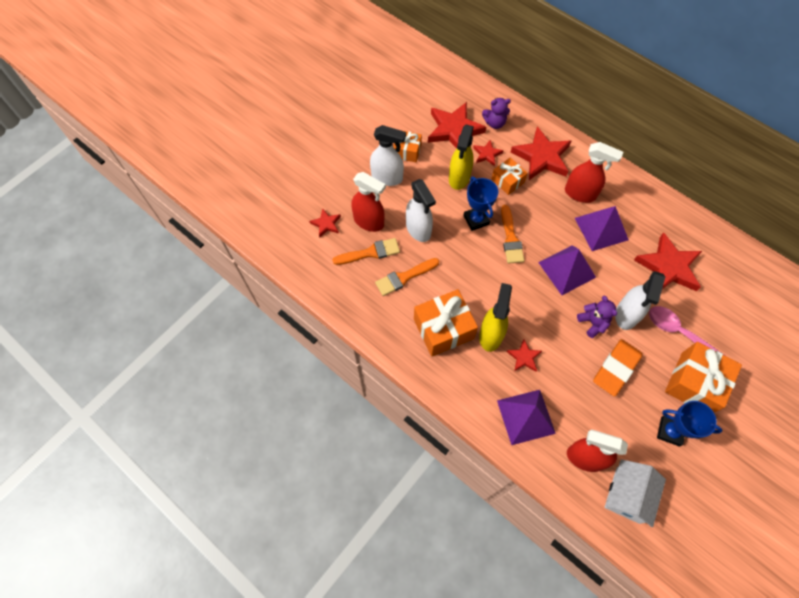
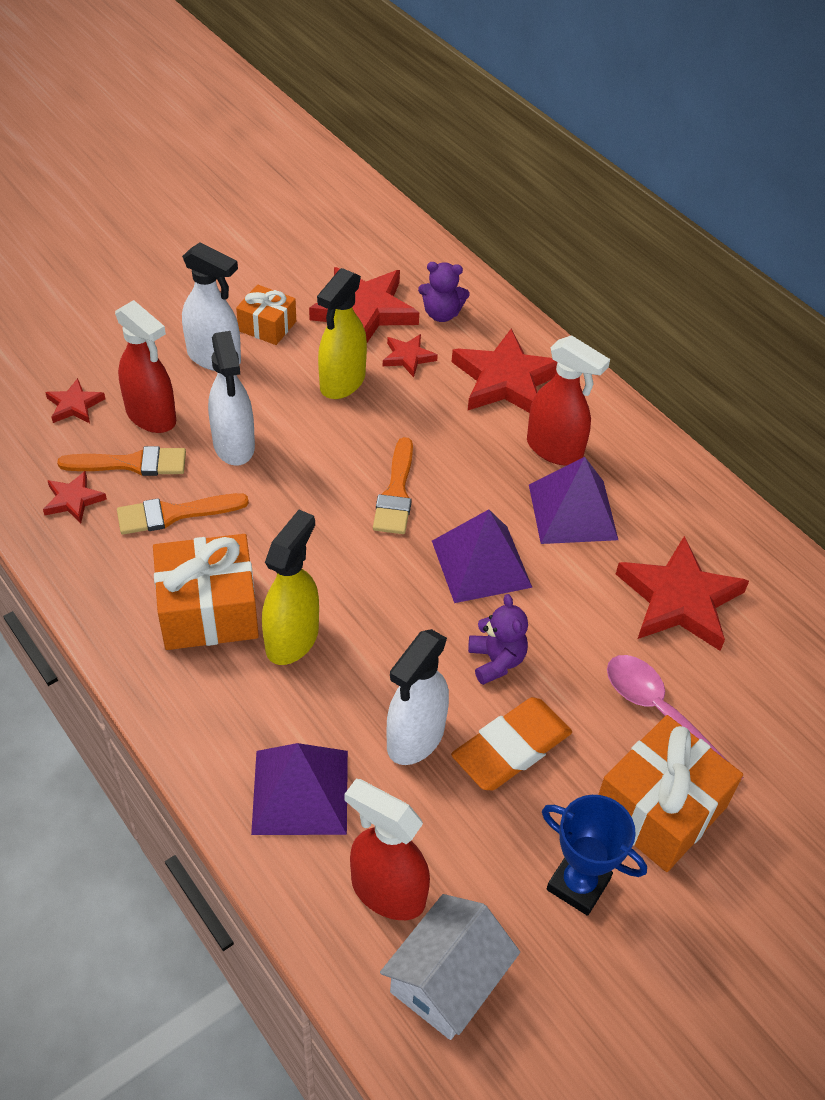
camera: 10 degrees right, 15 degrees down
blue trophy [463,177,498,231] -> none
orange gift [491,157,528,195] -> none
red star [507,339,542,372] -> red star moved to [43,471,107,523]
white spray bottle [615,271,665,330] -> white spray bottle moved to [386,629,449,765]

